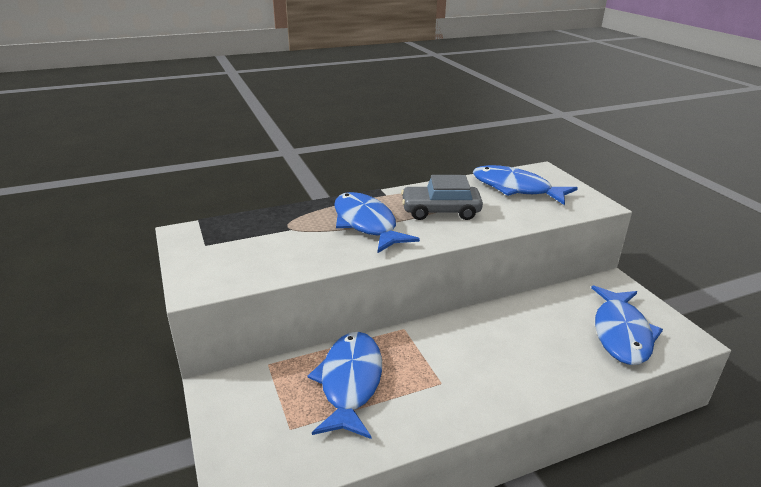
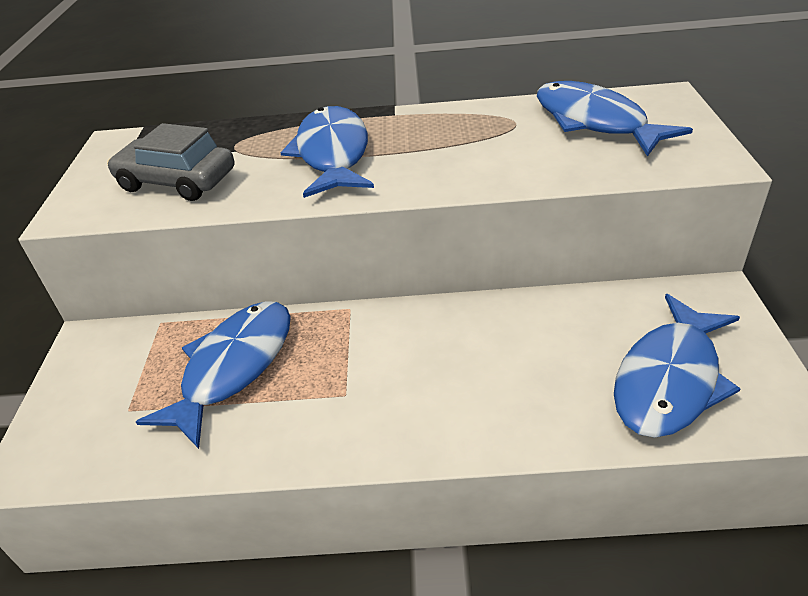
camera: 25 degrees right, 10 degrees up
grey car [401,175,483,220] -> grey car moved to [107,123,234,201]

